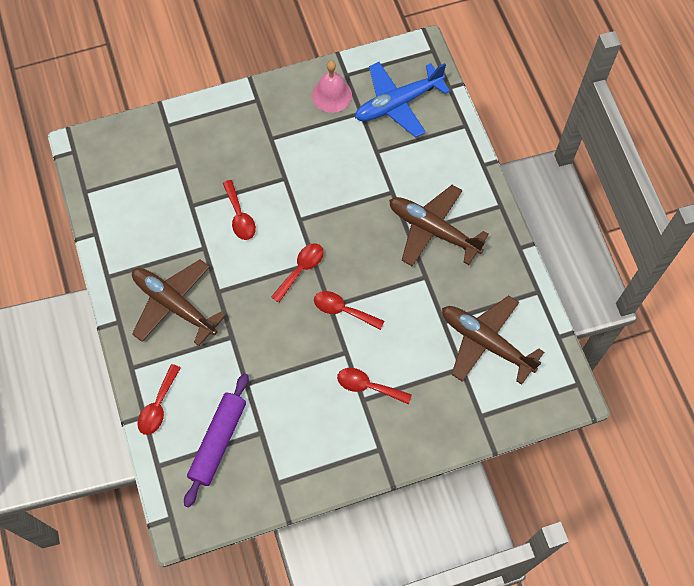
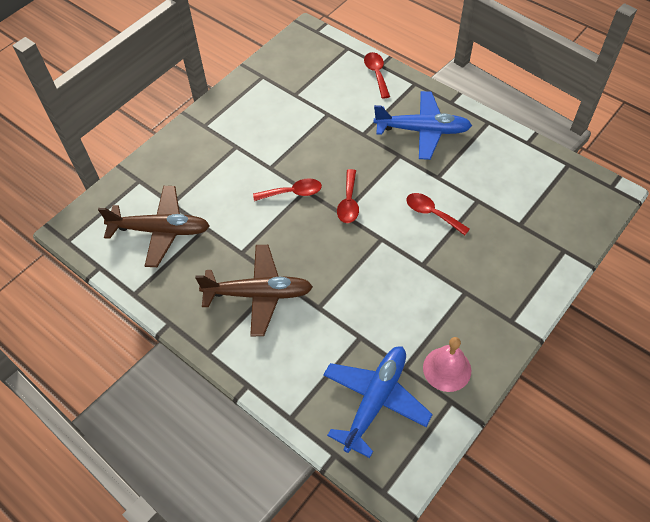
camera: 150 degrees right, 10 degrees down
brown plane [132,260,226,346] -> blue plane [374,91,472,160]
purple rolling pin [184,373,249,507] -> none
red spoon [337,368,412,404] -> none

